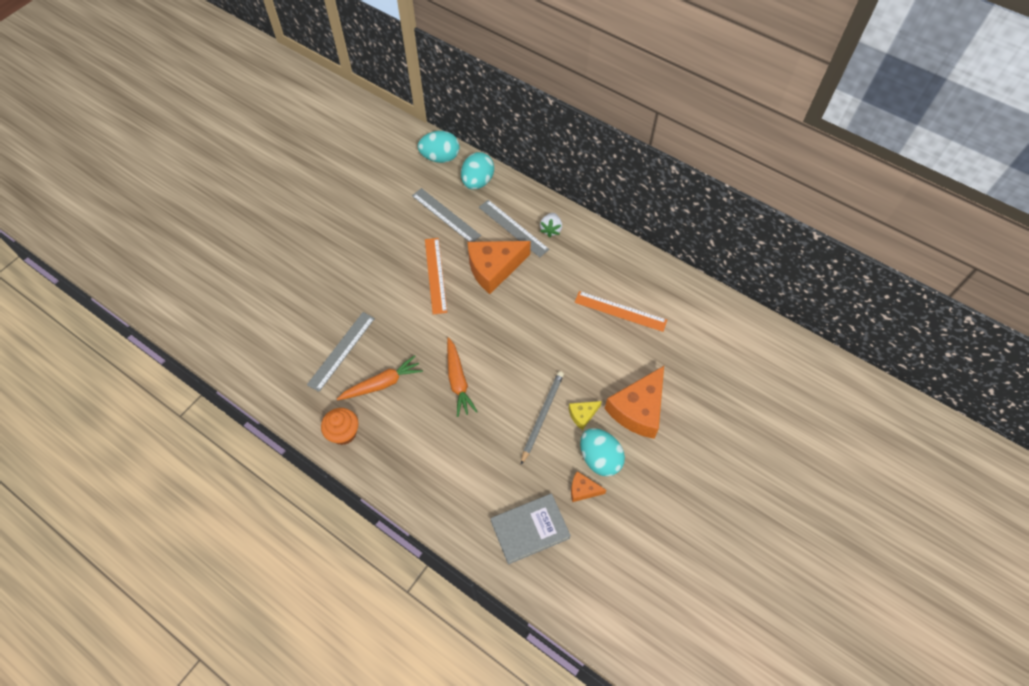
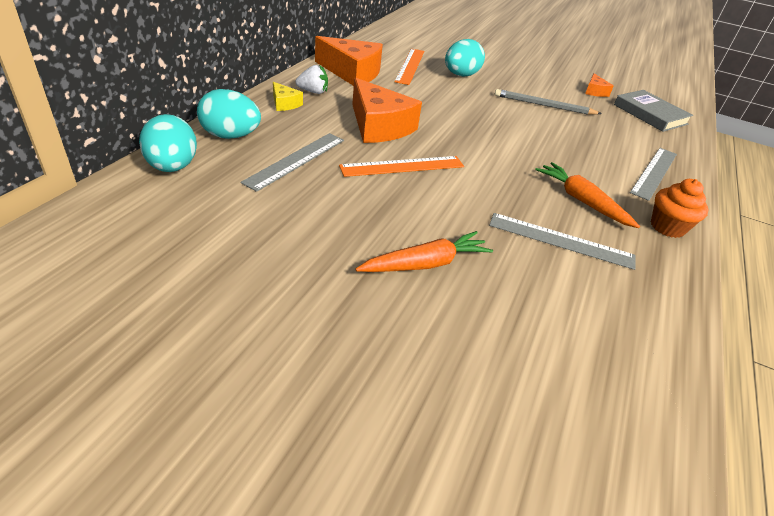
camera: 105 degrees left, 20 degrees down
orange carrot [447,337,478,417] -> orange carrot moved to [355,231,493,272]
grey ruler [479,200,549,257] -> grey ruler moved to [630,148,677,201]
yellow cheese [568,401,602,430] -> yellow cheese moved to [273,82,303,111]
turquoise egg [580,428,625,476] -> turquoise egg moved to [445,39,485,77]
orange cheese [605,366,664,439] -> orange cheese moved to [315,36,383,86]

